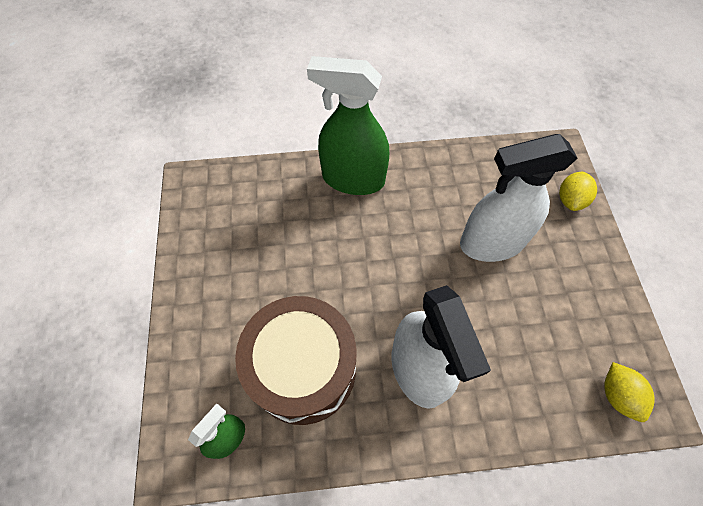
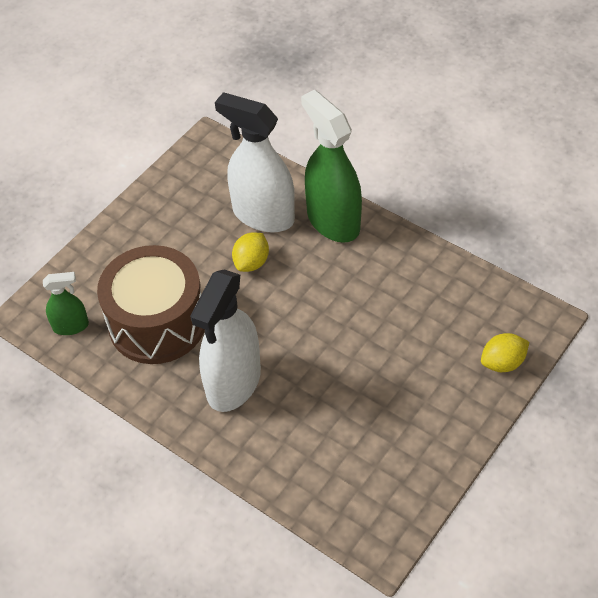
camera: 45 degrees right, 10 degrees down
white spray bottle [460,134,578,262] -> white spray bottle moved to [215,92,295,232]
yellow lemon [604,362,655,422] -> yellow lemon moved to [232,232,269,272]

